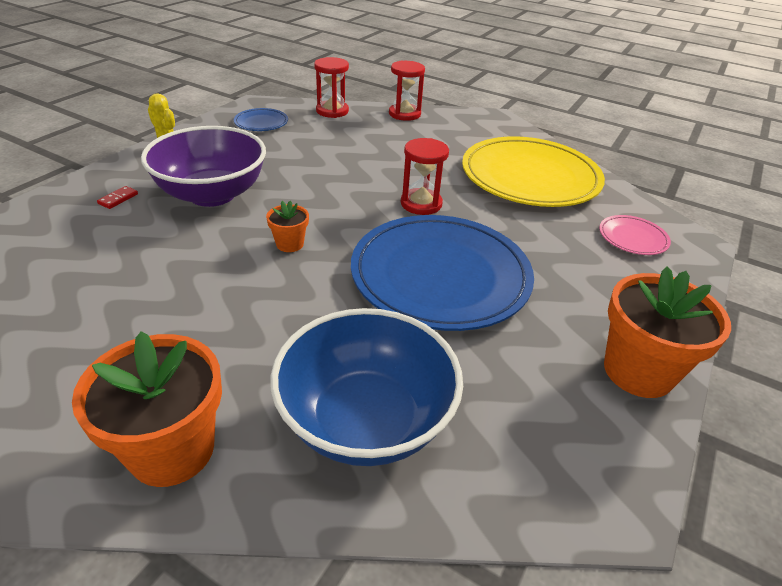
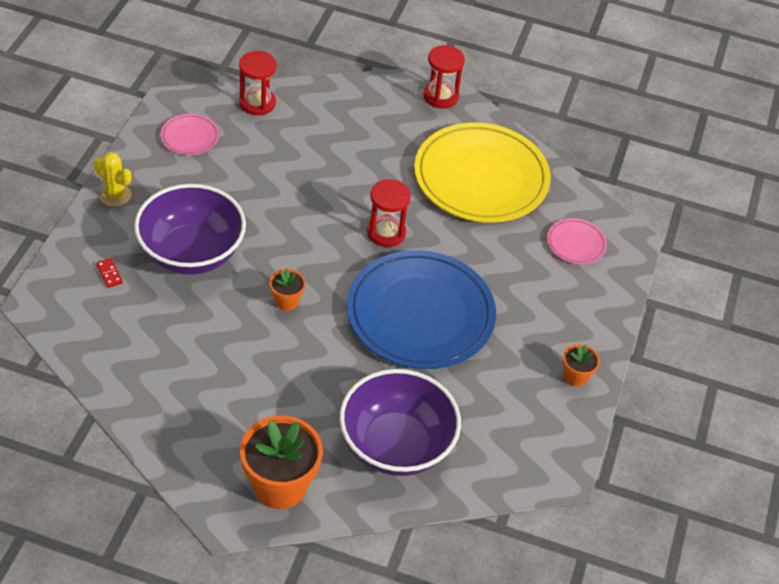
camera: 15 degrees left, 10 degrees up
red domino [97,186,138,209] -> red domino turned 45 degrees counterclockwise [96,258,123,288]
blue plate [234,108,288,131] -> pink plate [161,114,219,155]
blue bowl [271,308,463,466] -> purple bowl [339,369,461,476]
red hourglass [389,61,425,121] -> red hourglass moved to [423,45,465,108]
orange flower pot [604,266,731,398] -> orange flower pot [563,344,600,387], size x0.49

